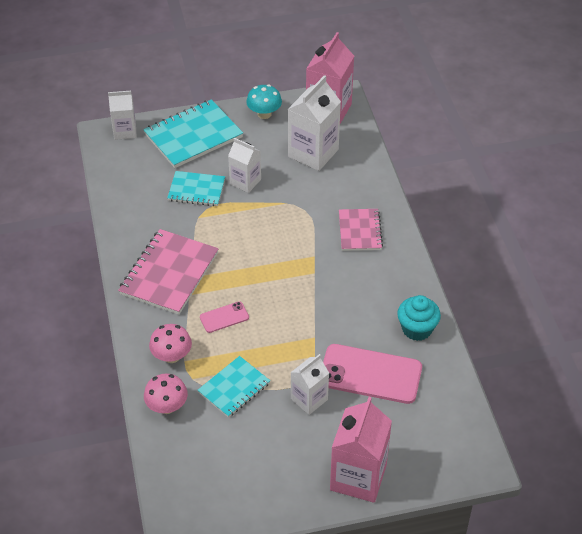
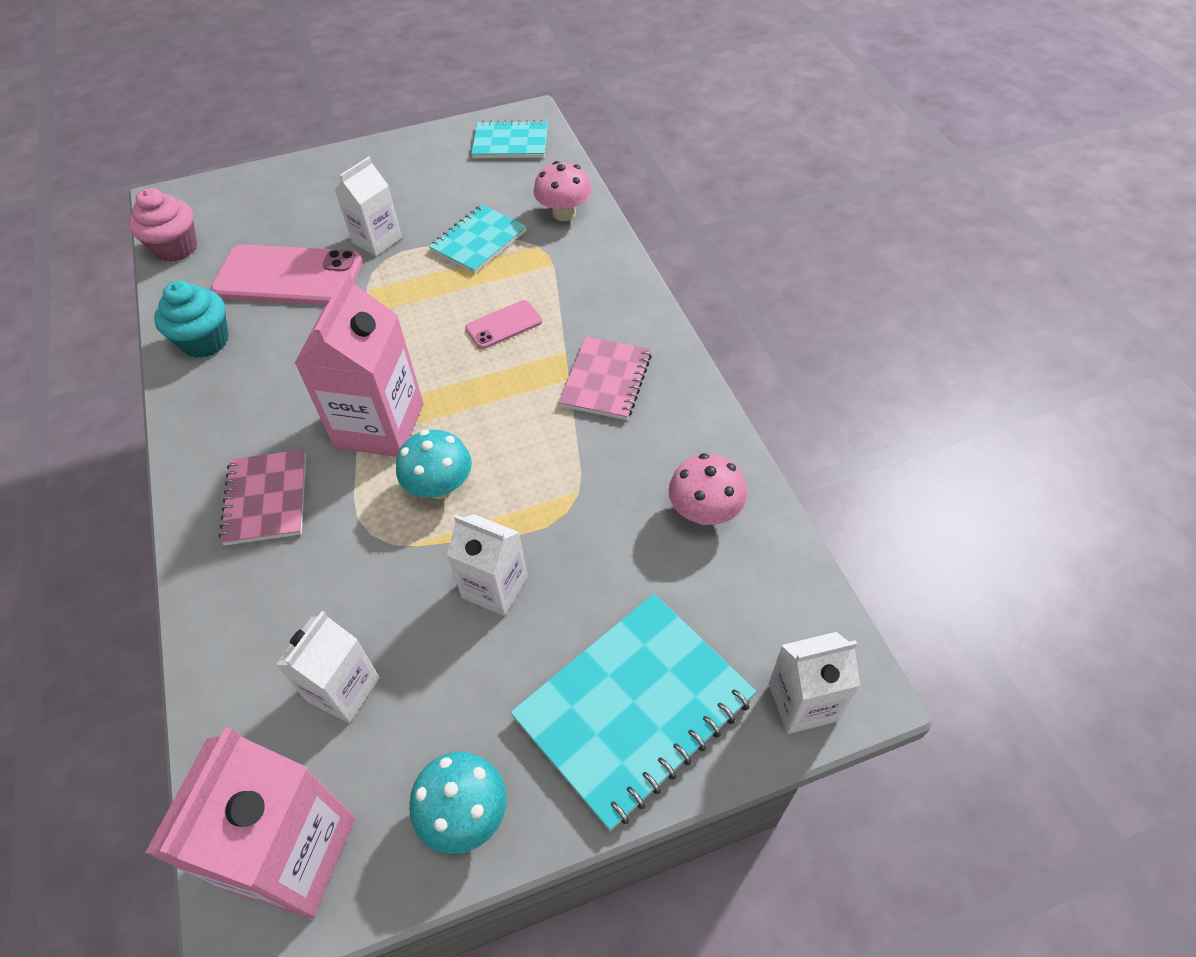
camera: 175 degrees right, 5 degrees up
pink notebook [118,229,219,315] -> pink notebook [559,337,652,420], size x0.61
pink mushroom [149,324,192,363] -> pink mushroom moved to [668,453,747,525]
turquoise notebook [167,171,225,206] -> turquoise notebook moved to [471,120,548,158]
white carton [288,75,341,171] -> white carton [276,611,380,723], size x0.60
pink carton [330,397,392,503] -> pink carton moved to [294,272,423,457]
none -> pink cupcake [128,188,197,262]
none -> turquoise mushroom [396,430,472,499]

